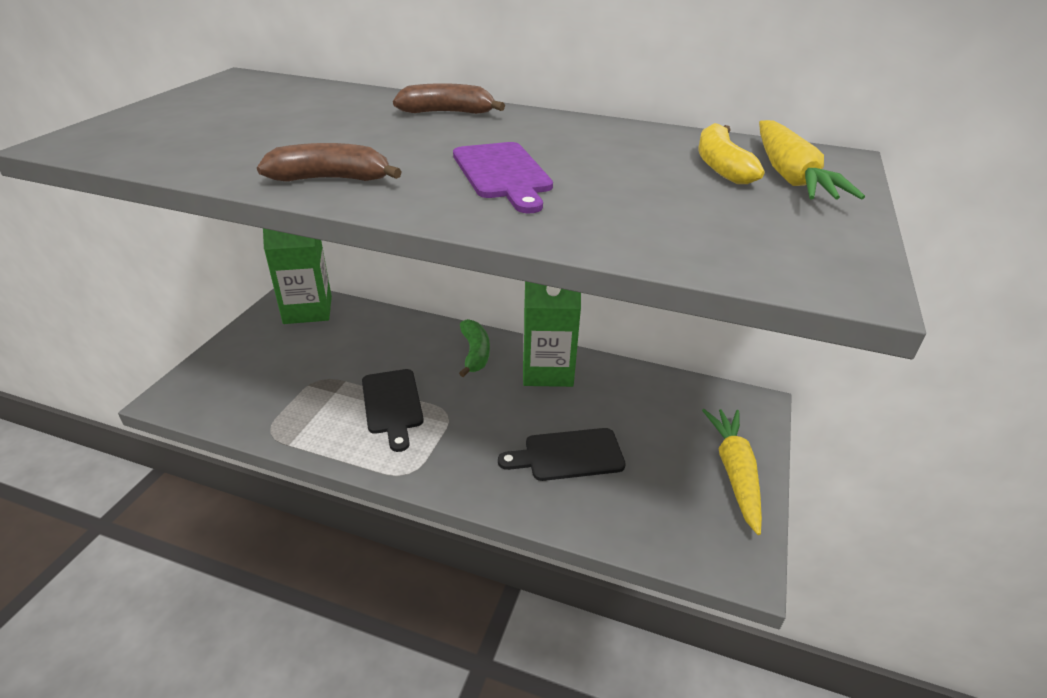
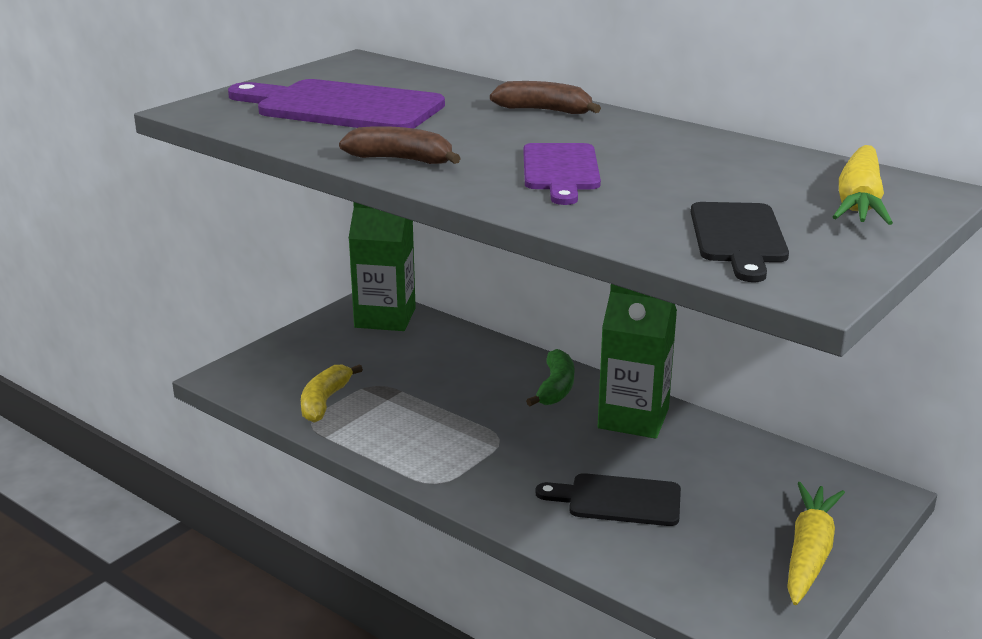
camera: 20 degrees right, 10 degrees down
black cutting board [362,369,424,452] -> black cutting board moved to [691,202,789,282]
yellow banana [698,123,765,184] -> yellow banana moved to [301,364,363,423]
none -> purple cutting board [228,79,445,129]

